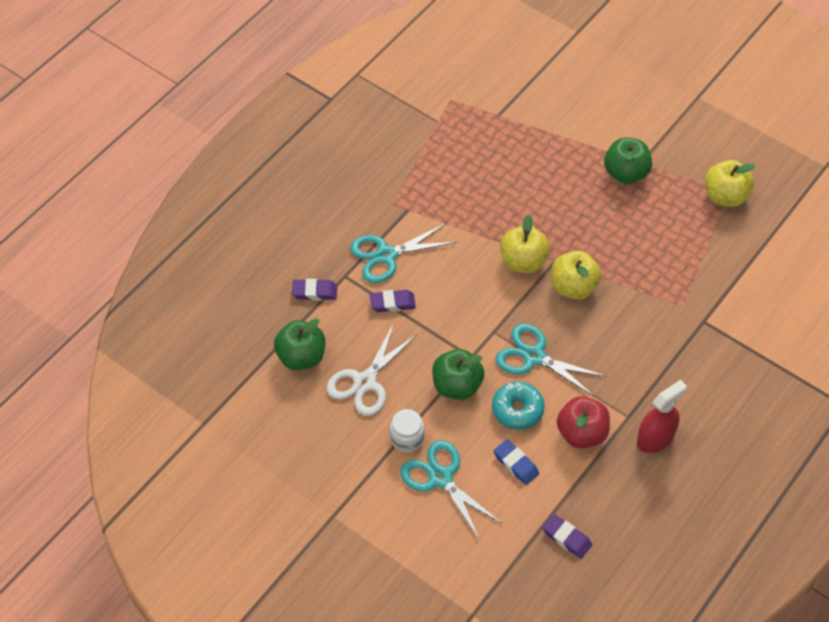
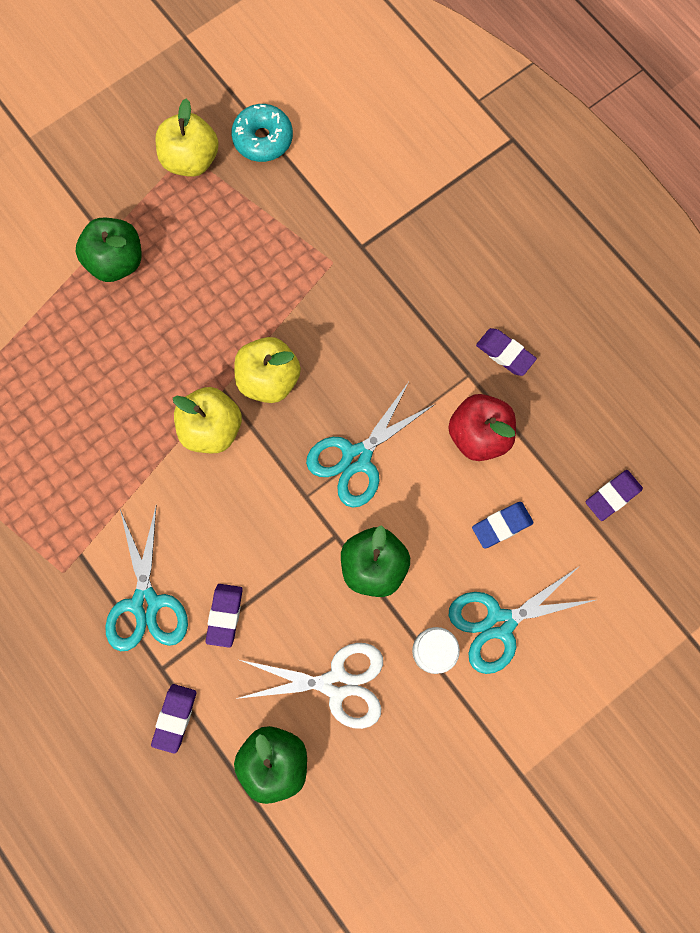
camera: 75 degrees left, 20 degrees up
white scissors [327,323,418,416] -> white scissors turned 45 degrees counterclockwise [236,643,383,729]
turquoise donut [492,382,545,430] -> turquoise donut moved to [231,104,293,162]
red spray bottle [637,380,687,453] -> purple eraser [476,328,537,376]

